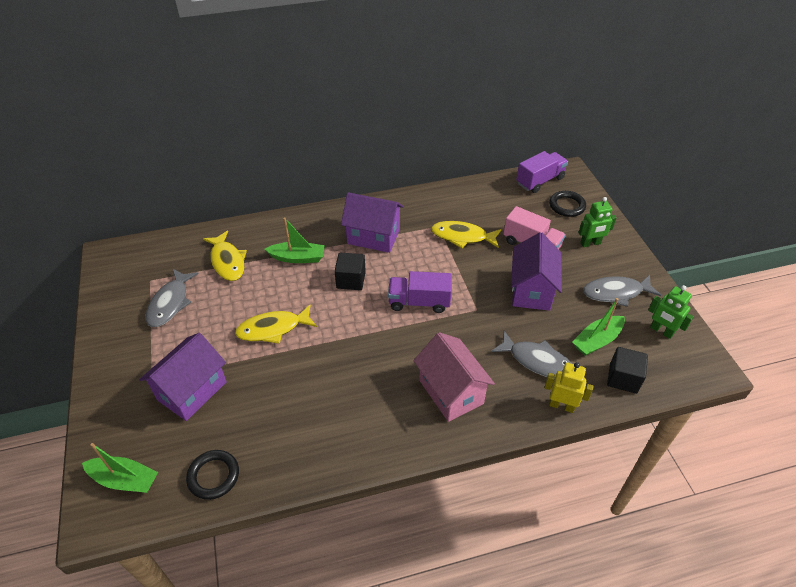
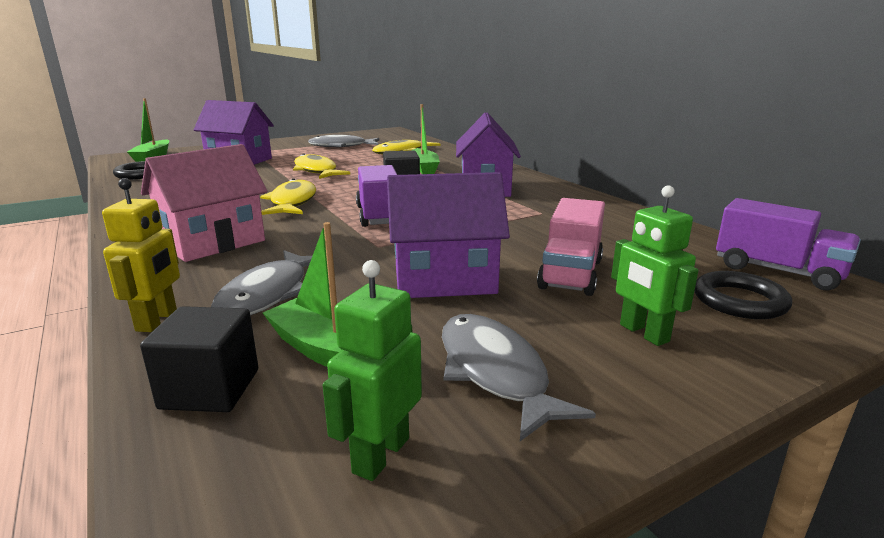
camera: 75 degrees right, 25 degrees down
yellow fish [431,221,501,248] -> yellow fish moved to [260,178,316,215]

